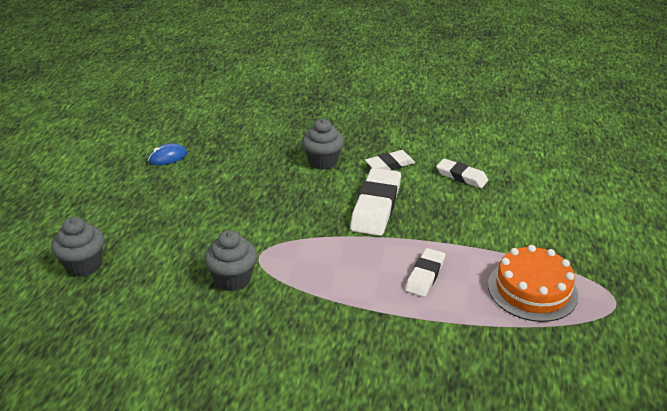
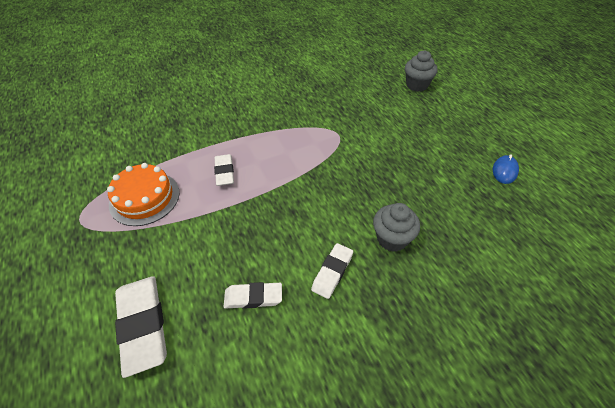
camera: 145 degrees right, 15 degrees up
grey cupcake [205,230,257,291] -> none
white eraser [350,168,401,236] -> white eraser moved to [115,276,167,378]

